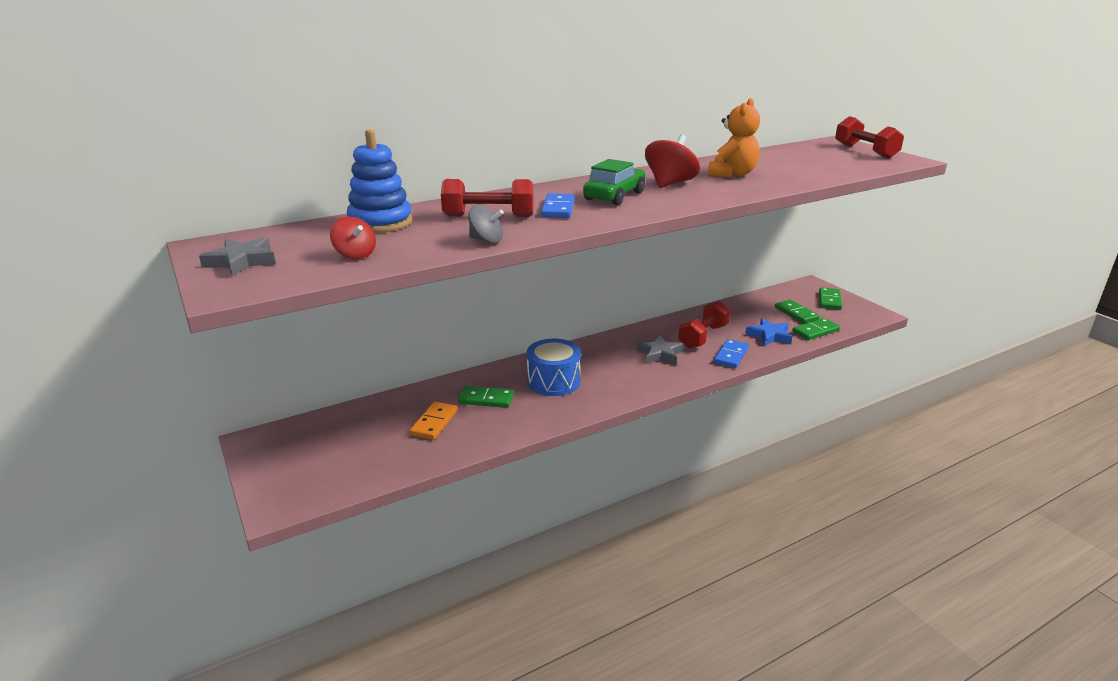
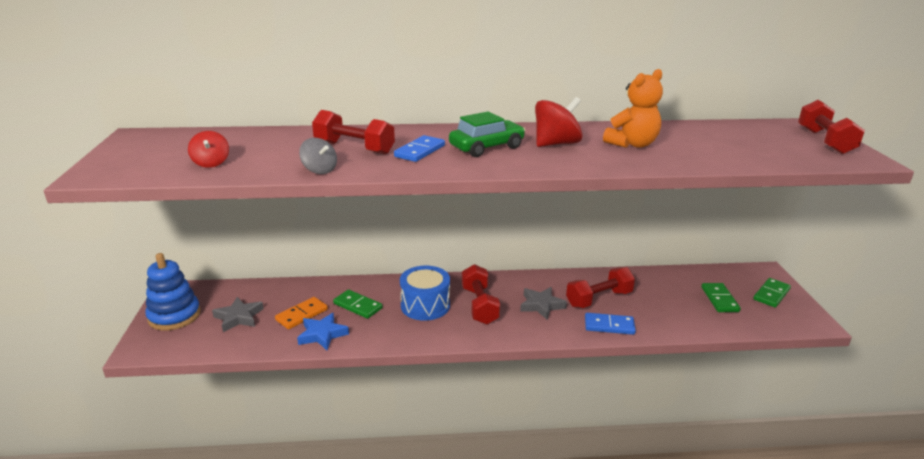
camera: 25 degrees right, 0 degrees up
grey star [199,237,276,276] -> grey star moved to [212,297,264,332]
blue stacking toy [347,129,412,233] -> blue stacking toy moved to [145,253,201,330]
blue domino [714,339,749,368] -> blue domino turned 45 degrees clockwise [585,313,636,335]
blue star [745,318,792,346] -> blue star moved to [297,313,349,350]
green domino [792,318,840,340] -> none
none -> red dumbbell [462,264,500,325]

